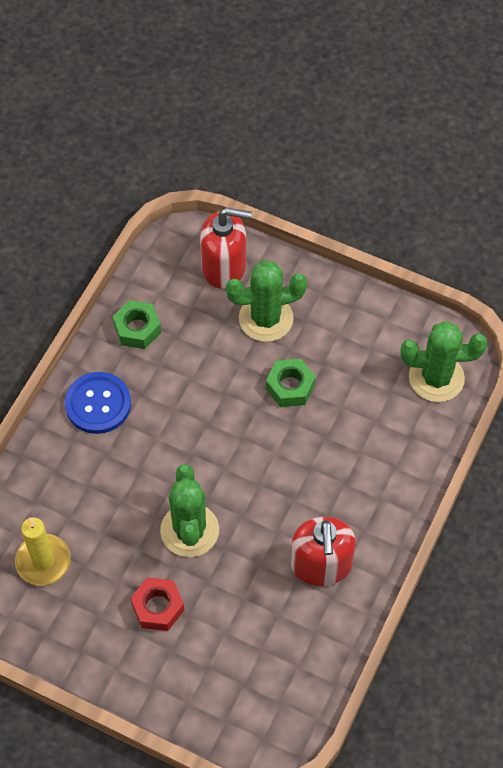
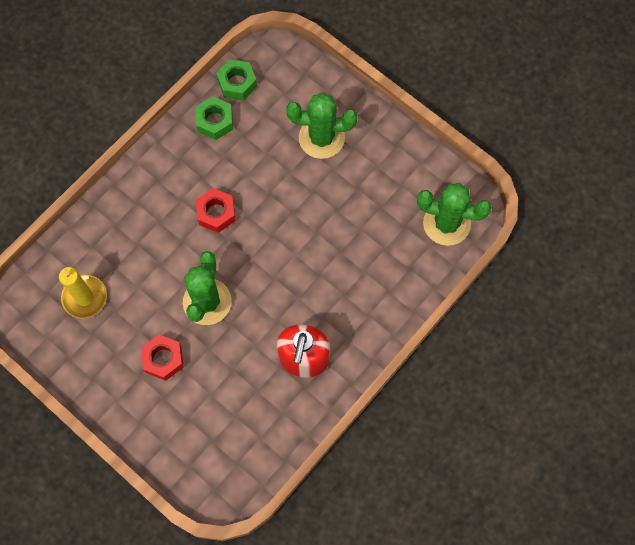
camera: 15 degrees right, 10 degrees up
blue button [65,372,131,434] -> none
red soap dispenser [200,207,252,289] -> none
green nut [266,359,316,407] -> green nut moved to [216,59,257,100]
none -> red nut [196,188,236,233]

